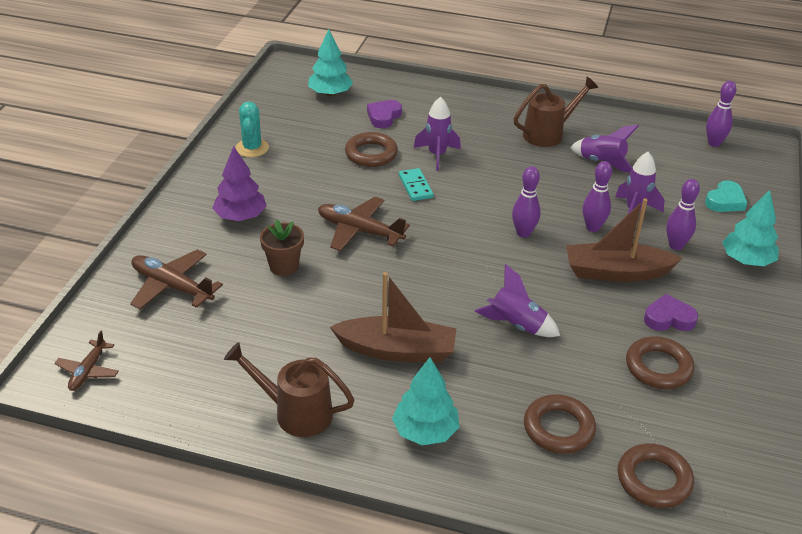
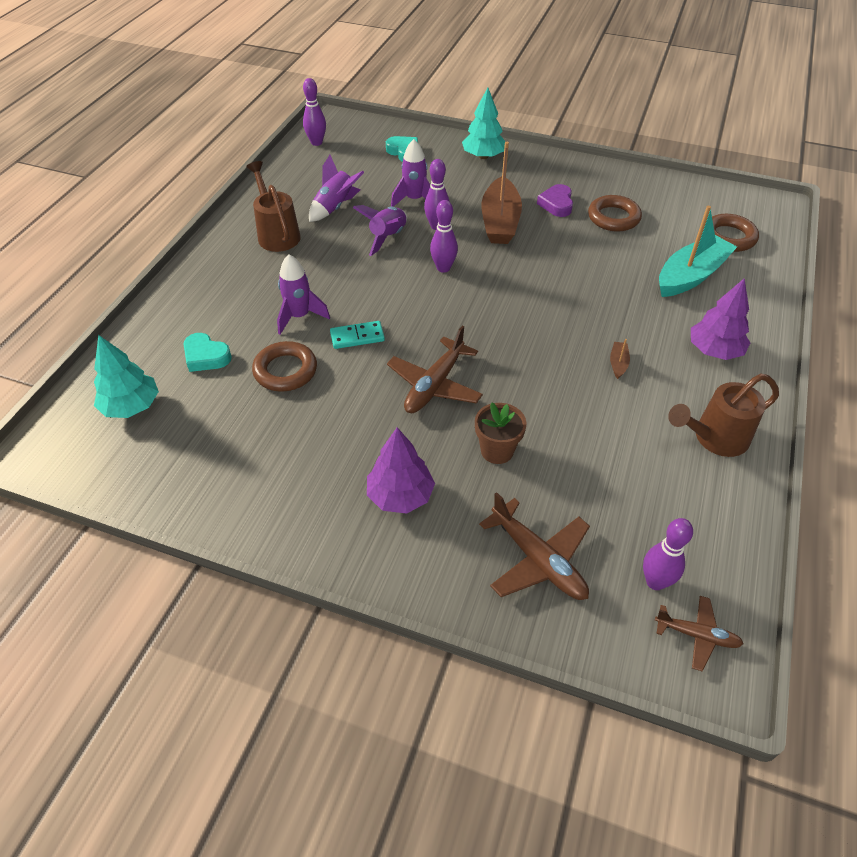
camera: 85 degrees left, 10 degrees up
brown plane [130,249,223,309] -> brown plane turned 75 degrees counterclockwise [479,492,590,600]
brown watering can [224,342,355,437] -> brown watering can turned 45 degrees clockwise [668,373,779,457]
turquoise cactus [235,102,269,157] -> none
brown boat [330,272,456,362] -> brown boat [610,339,630,379], size x0.41
purple heart [367,100,402,128] -> turquoise heart [183,333,232,372]
turquoise tree [392,357,459,445] -> purple tree [691,278,750,360]
purple rocket [474,264,560,337] -> purple rocket moved to [353,205,407,256]
brown ring [524,394,596,454] -> turquoise boat [659,206,737,297]
purple bowling pin [666,179,700,250] -> purple bowling pin moved to [643,518,693,590]

